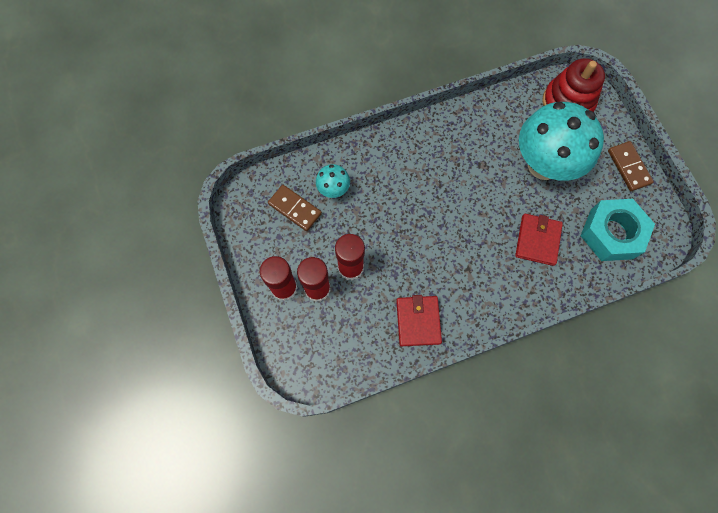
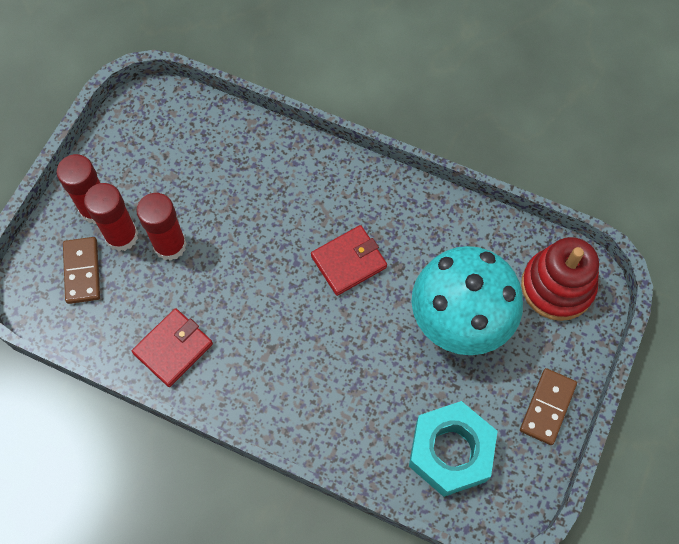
camera: 45 degrees right, 5 degrees down
brown domino [268,185,322,231] -> brown domino moved to [63,237,100,304]
turquoise mushroom [316,164,350,198] -> none
red wallet [515,214,563,266] -> red wallet moved to [311,225,387,296]

